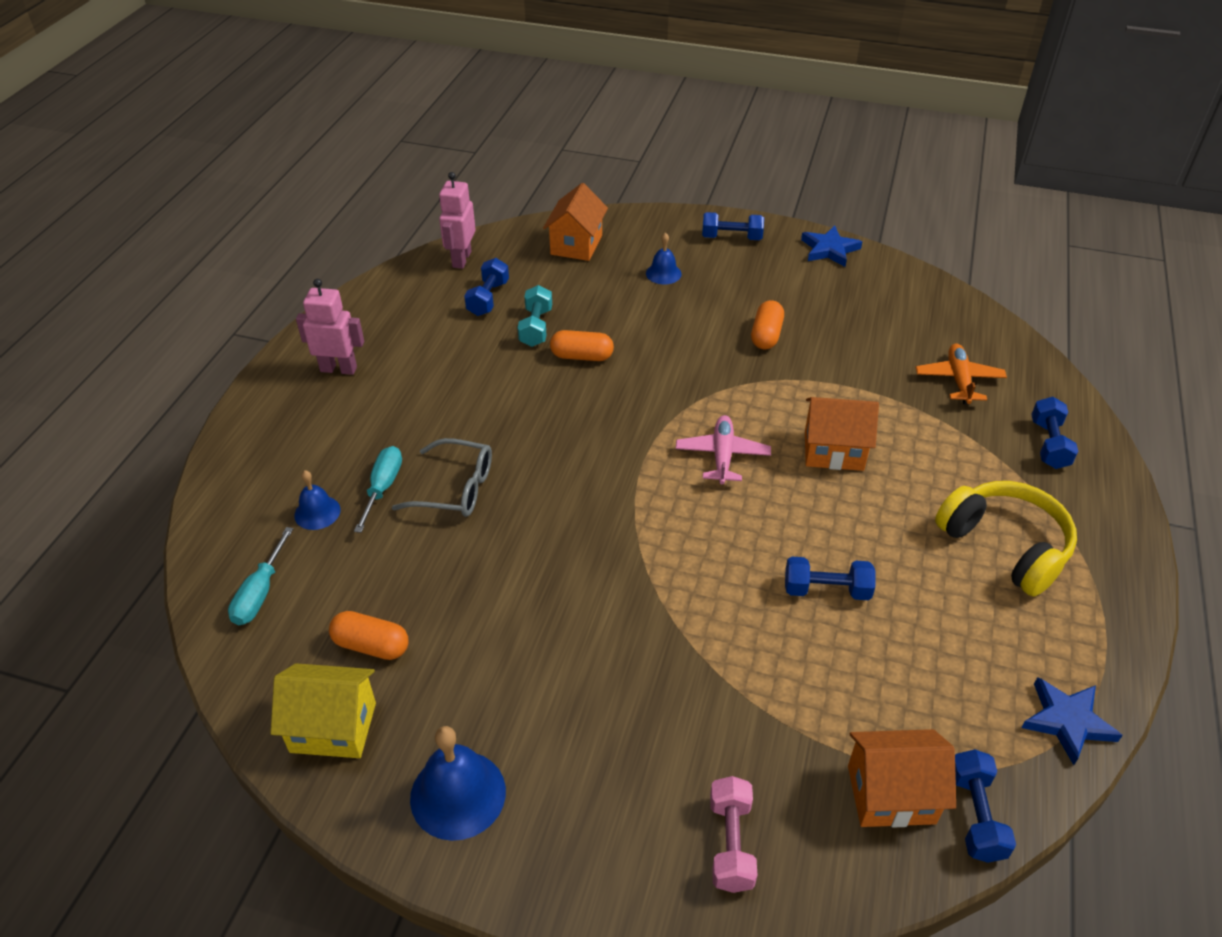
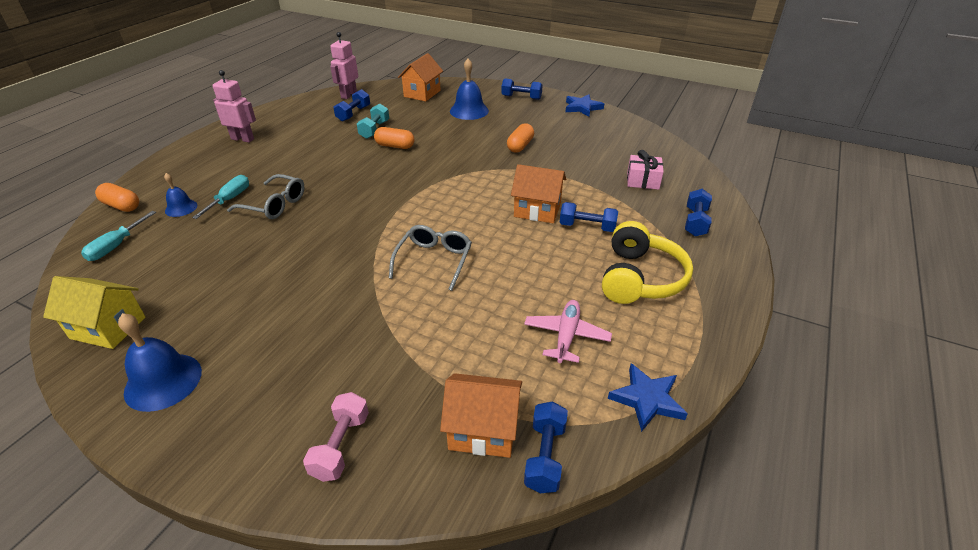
camera: 10 degrees right, 5 degrees down
orange capsule [329,611,408,660] -> orange capsule moved to [95,183,139,212]
blue bell [646,232,682,284] -> blue bell [450,59,489,120], size x1.68
pink plane [676,415,771,484] -> pink plane moved to [524,300,612,363]
blue dumbbell [785,556,876,600] -> blue dumbbell moved to [560,202,618,232]
orange plane [916,343,1007,404] -> pink gift [627,150,664,190]
yellow headphones [935,481,1077,597] -> yellow headphones turned 45 degrees clockwise [602,221,693,304]
none -> grey glasses [389,225,472,291]

